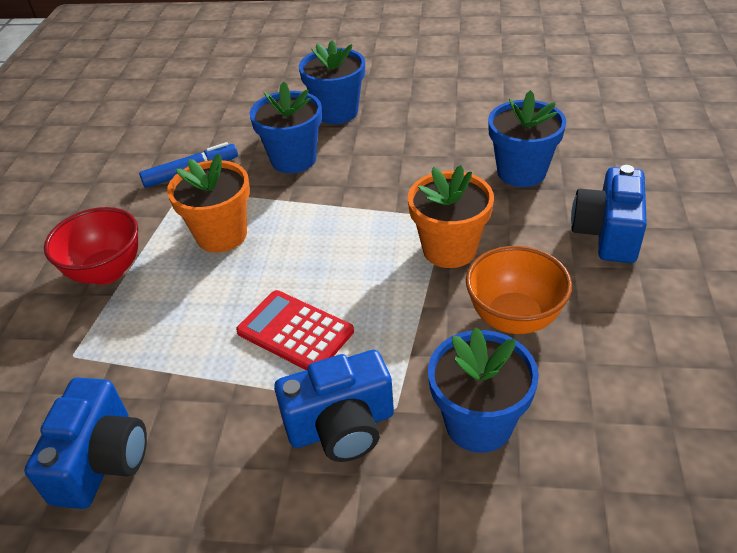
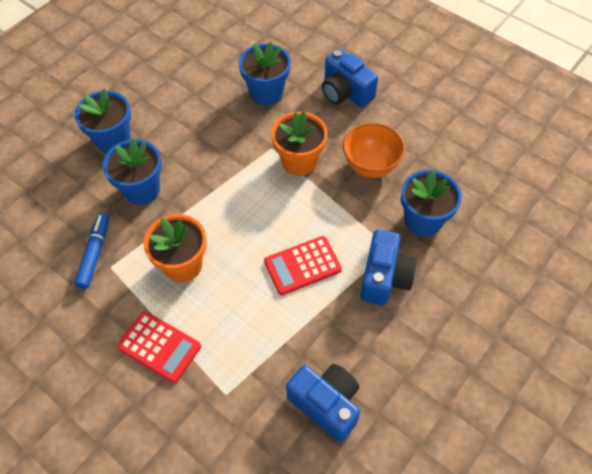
camera: 60 degrees left, 15 degrees up
red bowl [44,207,138,285] -> red calculator [117,311,201,383]

